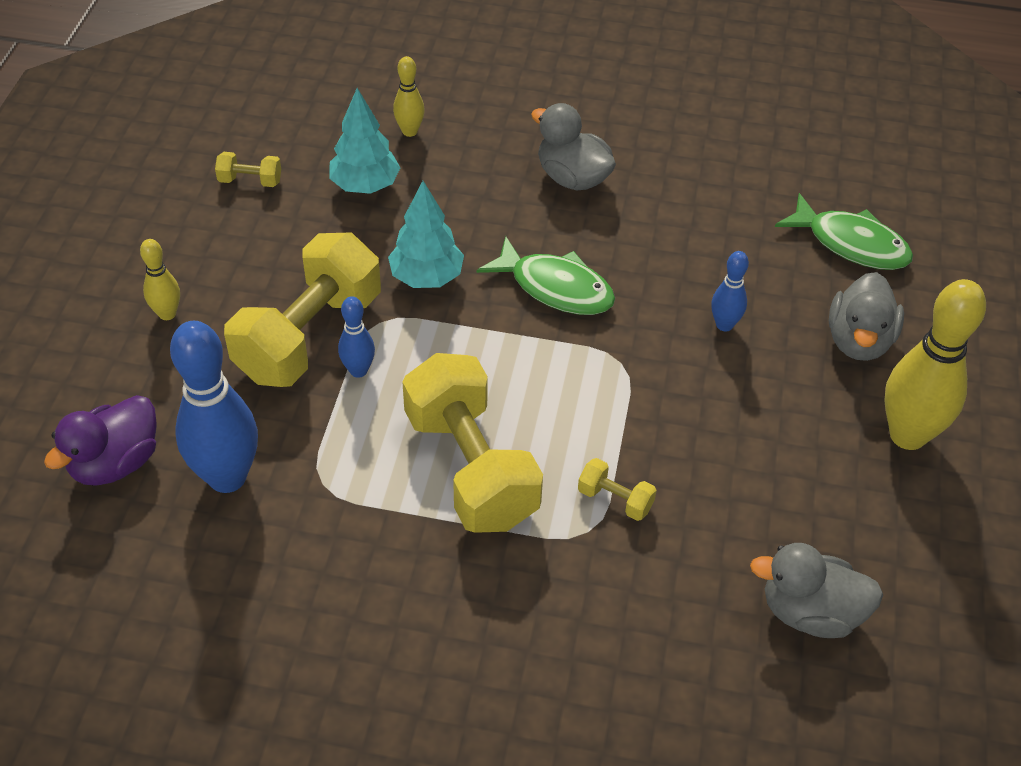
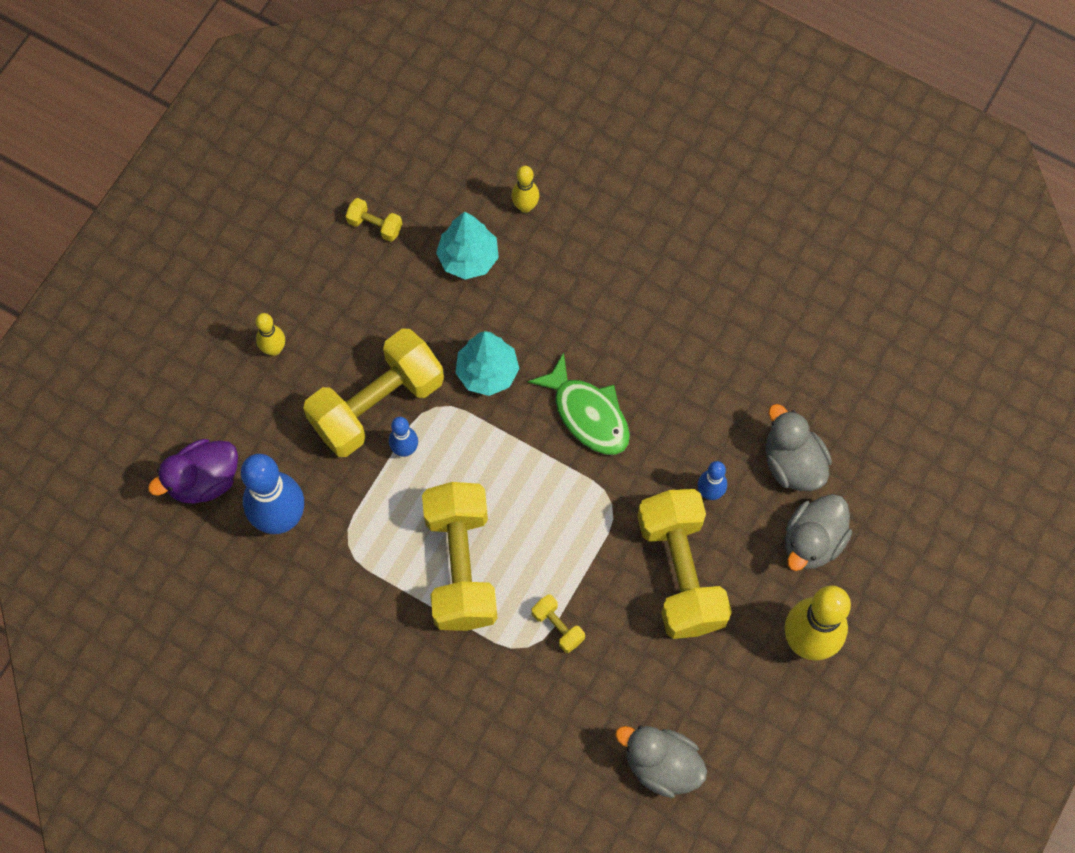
camera: 20 degrees right, 20 degrees up
grey duck [531,103,616,191] -> grey duck moved to [766,404,832,491]
green fish [775,193,913,270] -> none
none -> yellow dumbbell [637,489,732,639]

